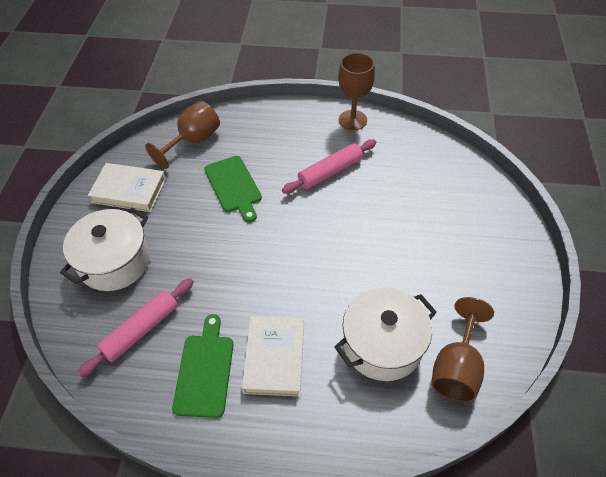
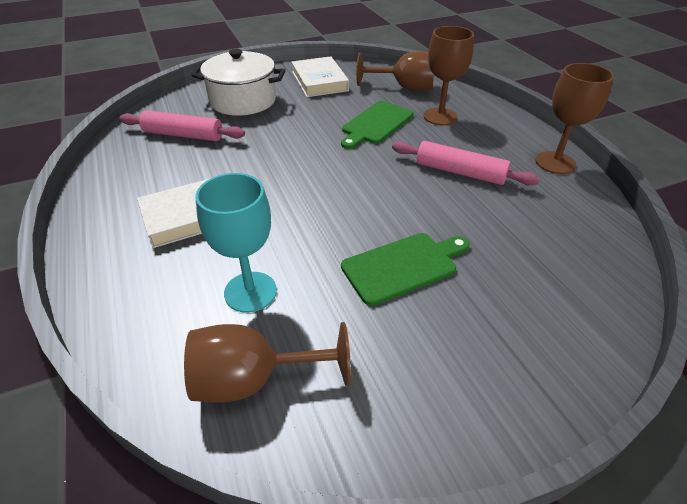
camera: 60 degrees right, 10 degrees down
green cutting board [172,314,233,418] -> green cutting board moved to [341,233,470,306]
white pot [334,287,437,381] -> turquoise goblet [196,173,277,313]
none -> brown goblet [424,26,474,125]

